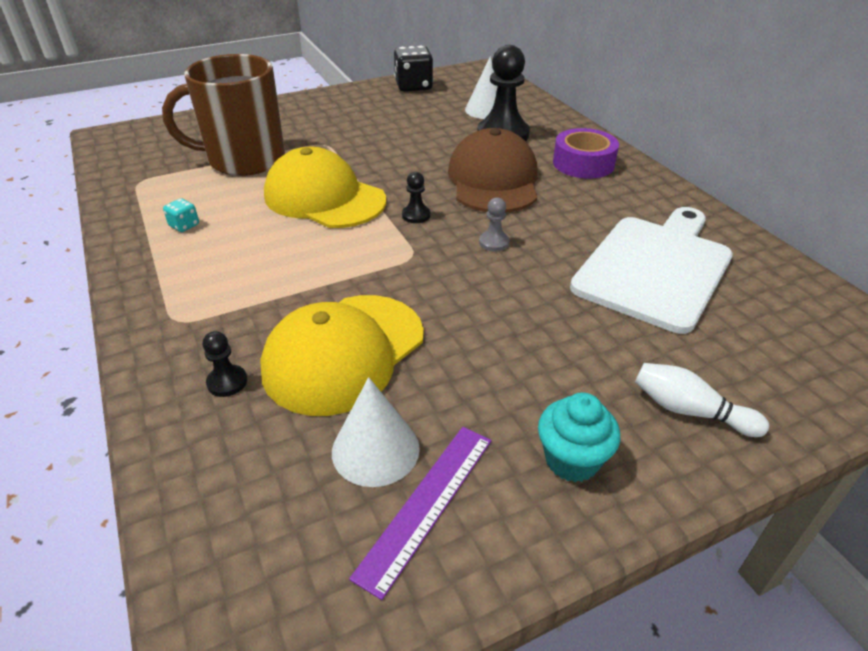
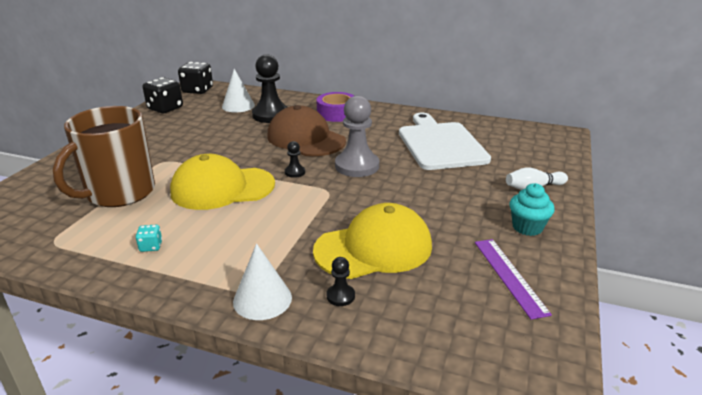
camera: 45 degrees left, 10 degrees down
yellow cap [260,295,424,416] -> yellow cap turned 105 degrees counterclockwise [313,203,432,279]
white cone [332,377,420,487] -> white cone moved to [233,243,292,320]
grey pawn [479,197,510,252] -> grey pawn [335,96,379,177], size x2.21
none -> black dice [178,62,213,94]

